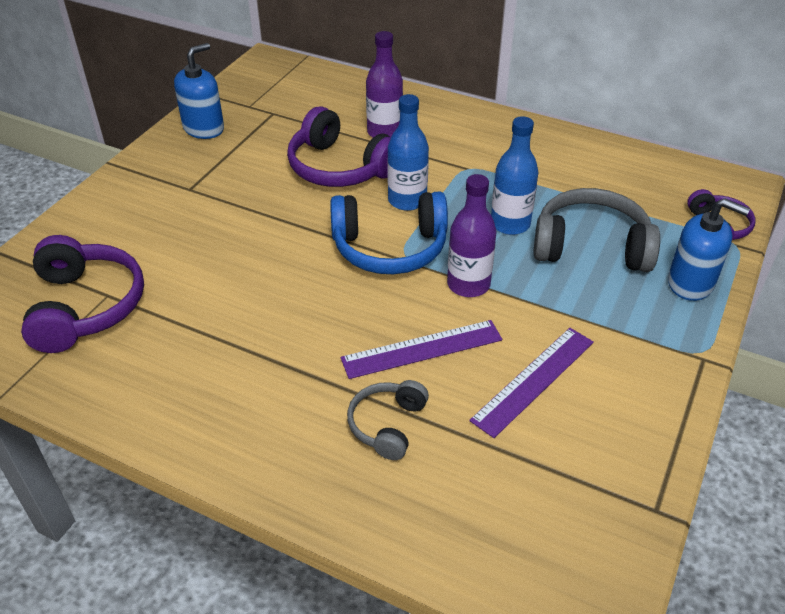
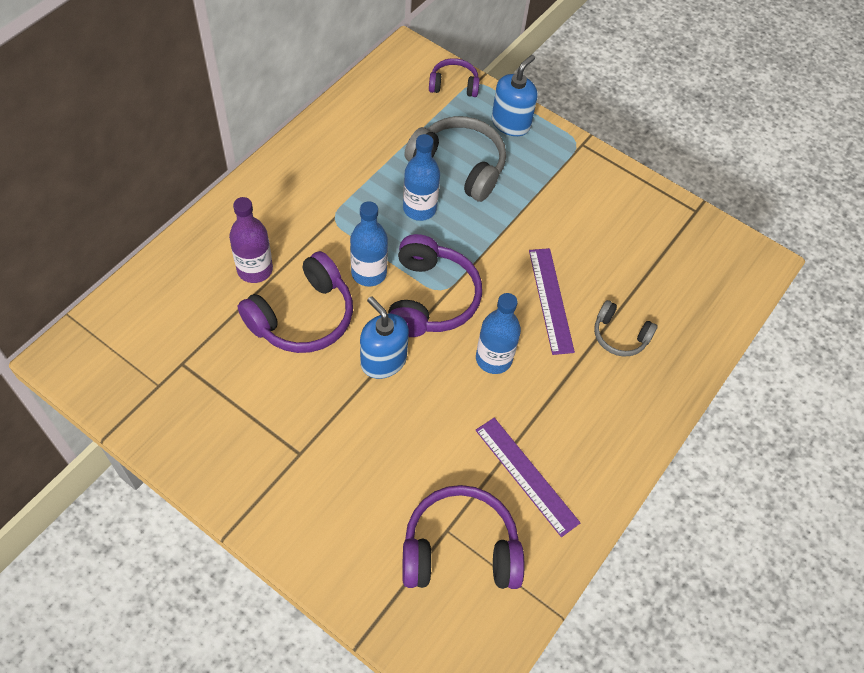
camera: 85 degrees left, 15 degrees up
blue soap dispenser [174,43,224,139] -> blue soap dispenser moved to [360,296,409,379]
blue headphones [330,192,448,274] -> purple headphones [388,234,482,337]
purple bottle [447,174,497,297] -> none
purple ruler [469,328,594,438] -> purple ruler moved to [475,418,580,537]
grey headphones [533,188,660,272] -> grey headphones turned 105 degrees clockwise [404,116,506,202]
none -> blue bottle [476,293,521,374]

